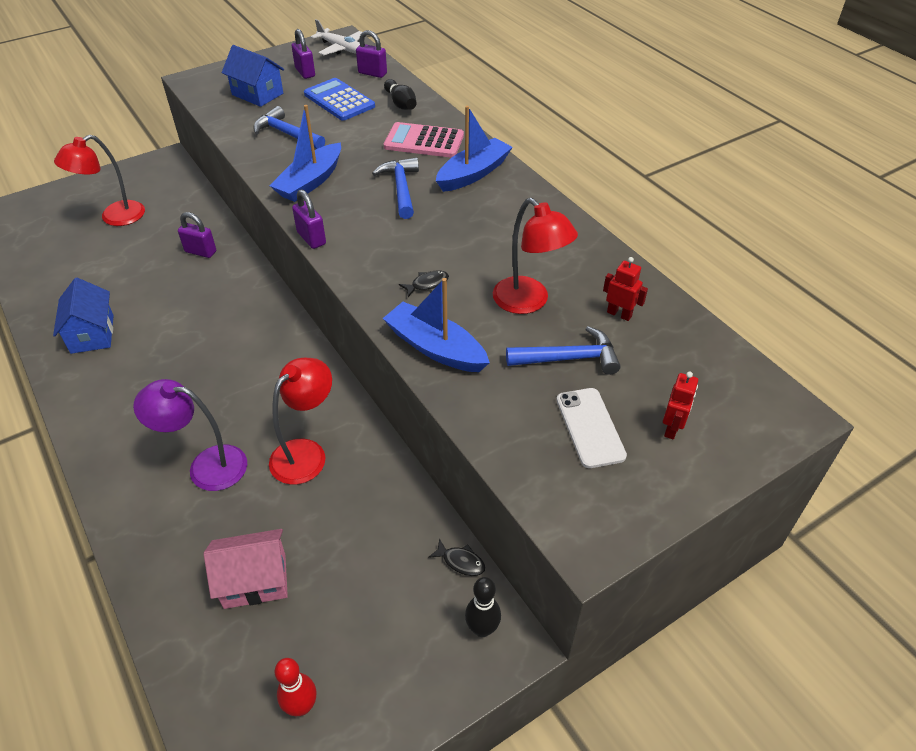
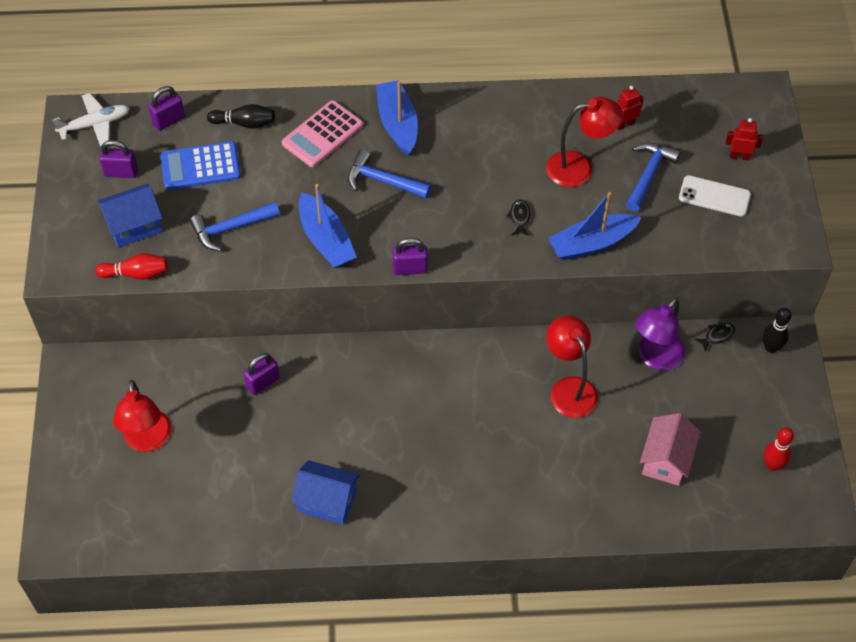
camera: 60 degrees left, 10 degrees up
purple lamp [133,379,247,491] -> purple lamp moved to [636,298,685,371]
red robot [663,371,698,440] -> red robot turned 45 degrees counterclockwise [726,118,763,160]
none -> red bowling pin [95,254,168,279]

